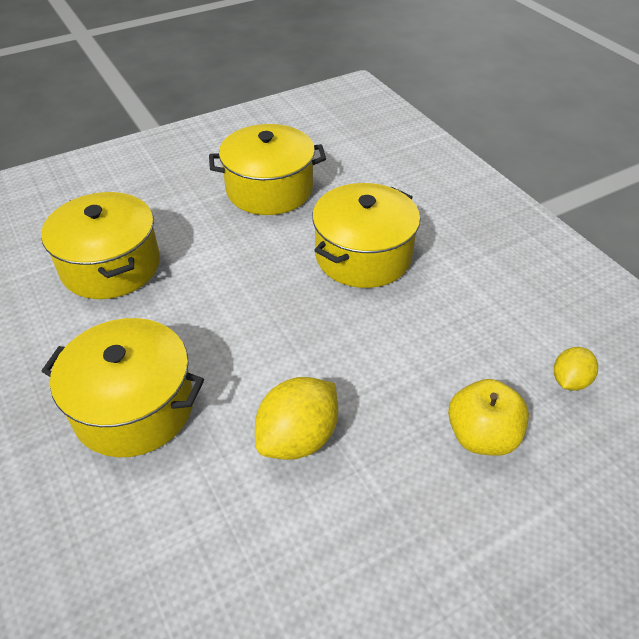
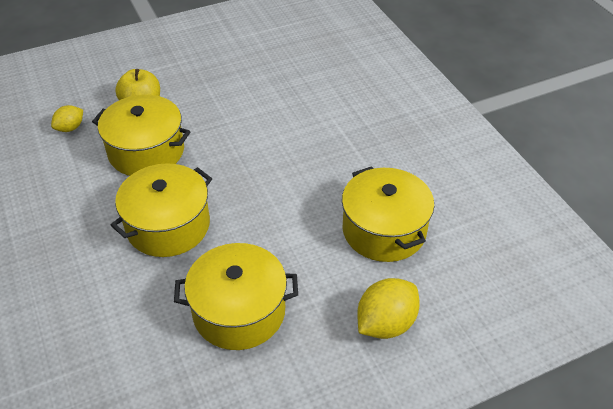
camera: 175 degrees left, 0 degrees up
yellow pot [42,318,204,457] -> yellow pot moved to [92,95,190,176]
yellow lemon [255,377,338,460] -> yellow lemon moved to [357,278,420,339]

